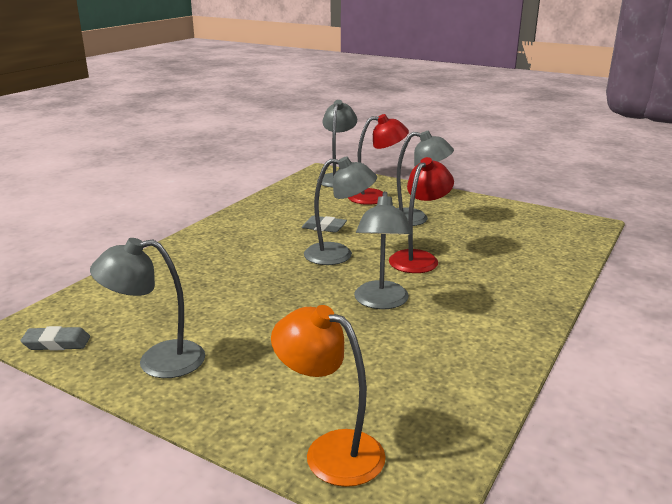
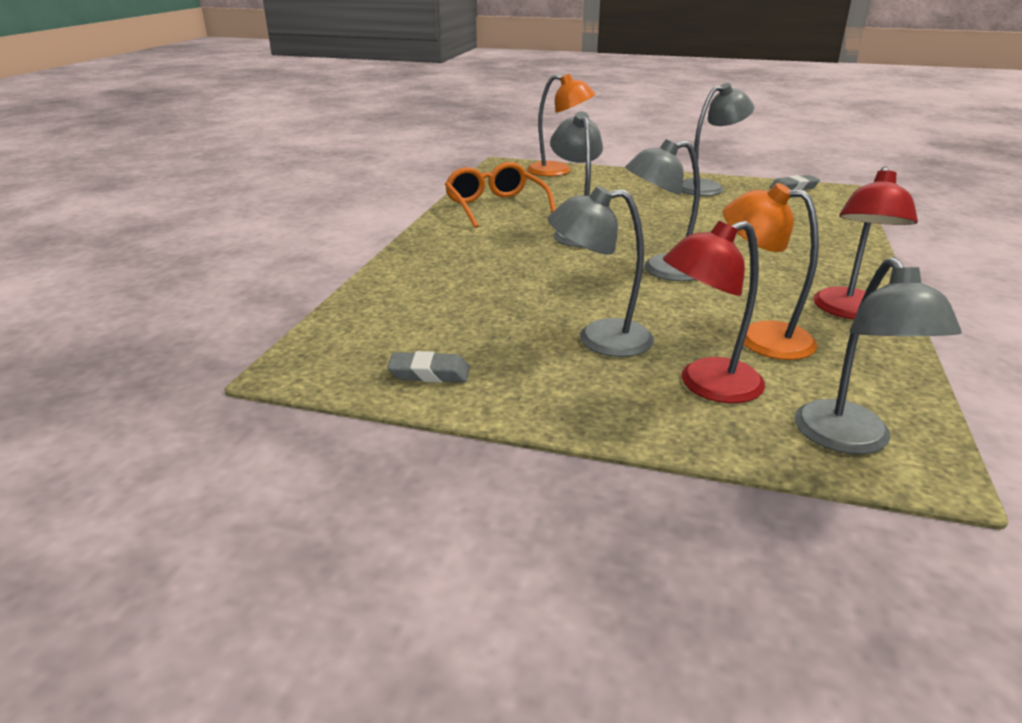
camera: 165 degrees right, 5 degrees up
grey eraser [302,216,347,233] -> grey eraser moved to [387,351,470,383]
red lamp [389,157,454,273] -> red lamp moved to [813,166,918,319]
none -> orange glasses [445,162,556,228]
none -> orange lamp [723,183,819,360]

